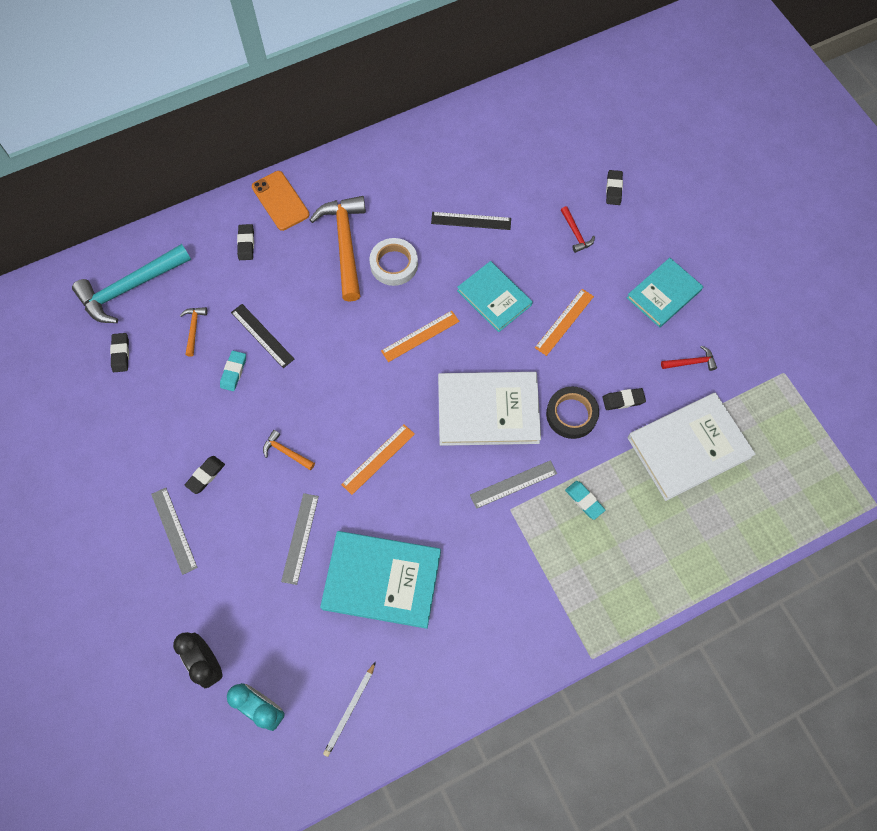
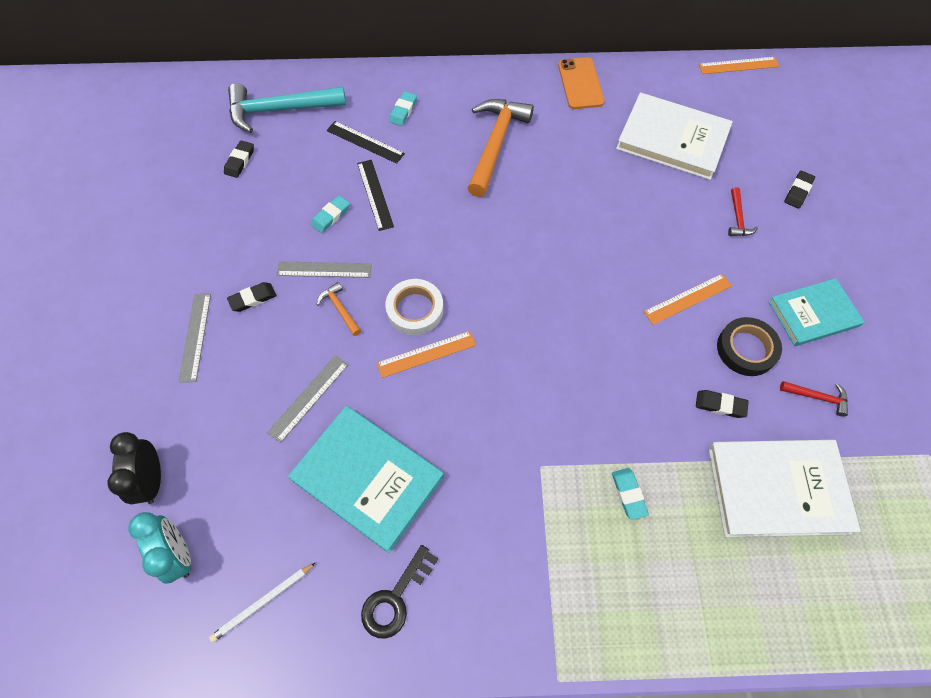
camera: 25 degrees right, 5 degrees down
orange hammer [180,307,208,357] -> none
black eraser [237,224,254,260] -> turquoise eraser [389,91,417,126]
orange phone [252,171,310,231] -> orange phone moved to [558,57,605,109]
white tape [369,238,418,286] -> white tape moved to [385,279,443,335]
orange ruler [381,311,460,362] -> orange ruler moved to [699,57,779,74]
black ruler [431,212,511,230] -> black ruler moved to [327,121,405,164]
white book [438,372,541,446] -> white book moved to [616,92,733,180]
turquoise book [457,261,533,332] -> none
grey ruler [470,460,557,509] -> grey ruler moved to [277,261,372,278]
black tape [546,386,599,439] -> black tape moved to [717,317,782,376]
none -> black key [361,545,438,638]

